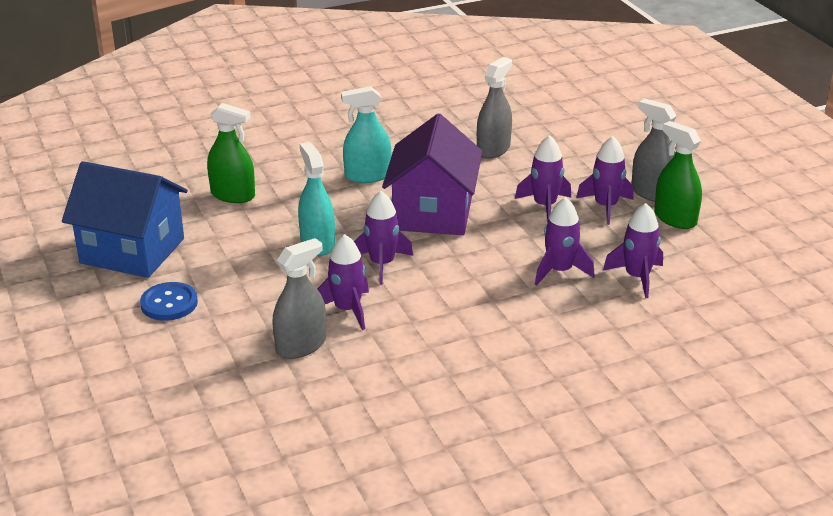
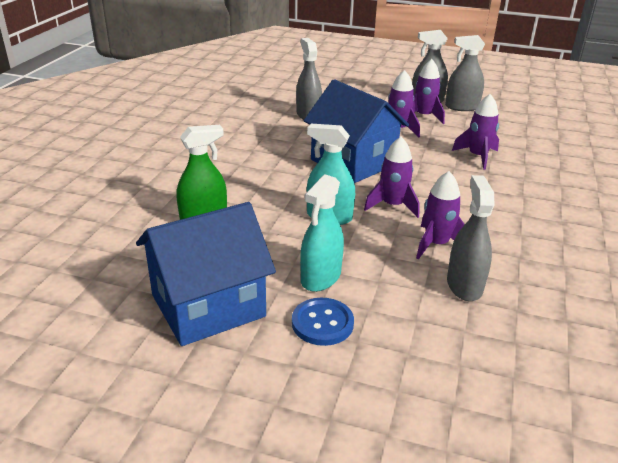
camera: 50 degrees left, 0 degrees up
turquoise spray bottle [341,86,391,183] -> turquoise spray bottle moved to [300,174,344,292]
purple house [382,114,482,235] -> blue house [304,79,409,183]
purple rocket [603,203,663,298] -> none
green spray bottle [654,121,702,229] -> grey spray bottle [445,35,485,111]

